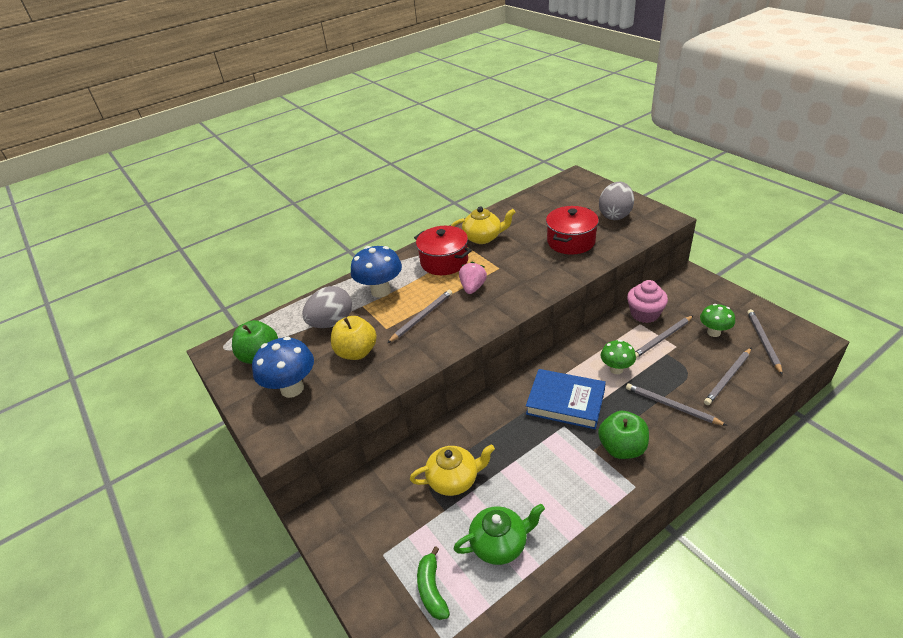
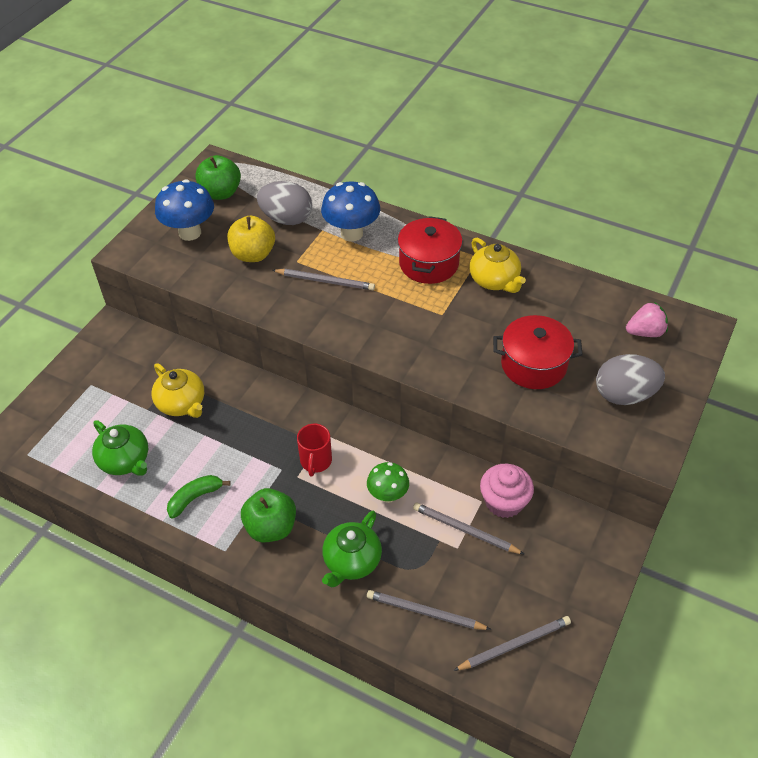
camera: 60 degrees right, 10 degrees up
green banana [417,546,450,620] -> green banana moved to [167,475,231,519]
pink strawberry [459,262,487,294] -> pink strawberry moved to [626,302,668,337]
blue book [526,369,606,429] -> red mug [297,424,332,476]
grey pencil [626,383,727,426] -> green teapot [322,511,382,587]
green mushroom [700,304,735,337] -> none

